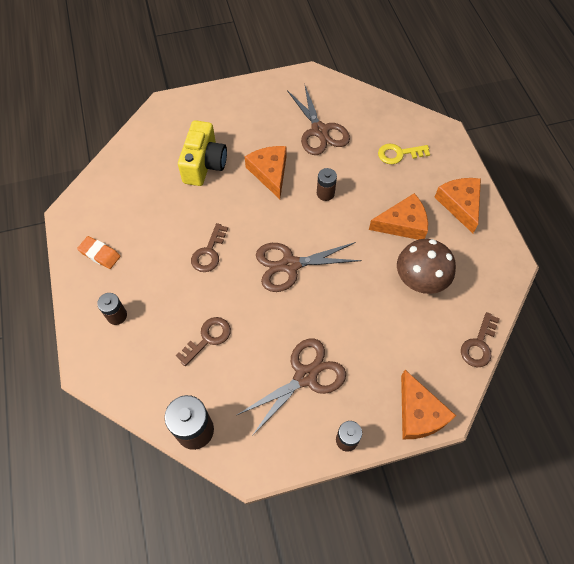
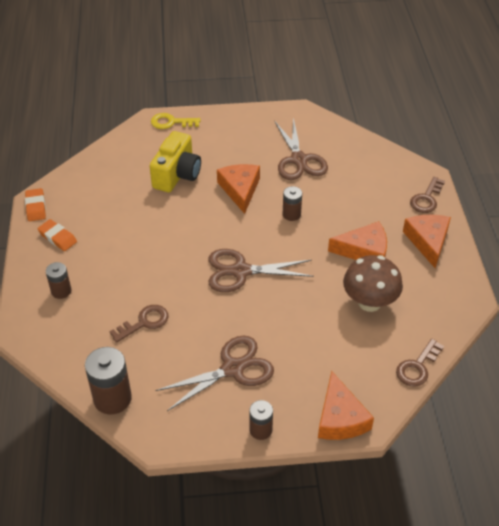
camera: 10 degrees right, 15 degrees down
brown key [191,223,228,272] -> brown key moved to [410,177,445,213]
yellow key [378,143,430,164] -> yellow key moved to [151,113,201,129]
none -> orange eraser [25,188,46,221]

